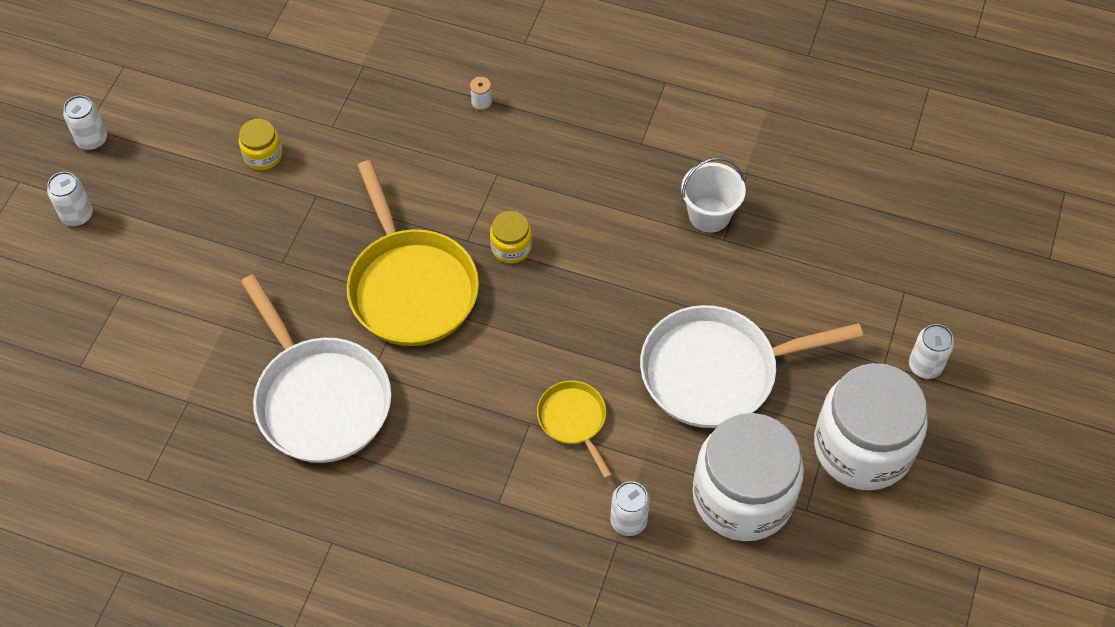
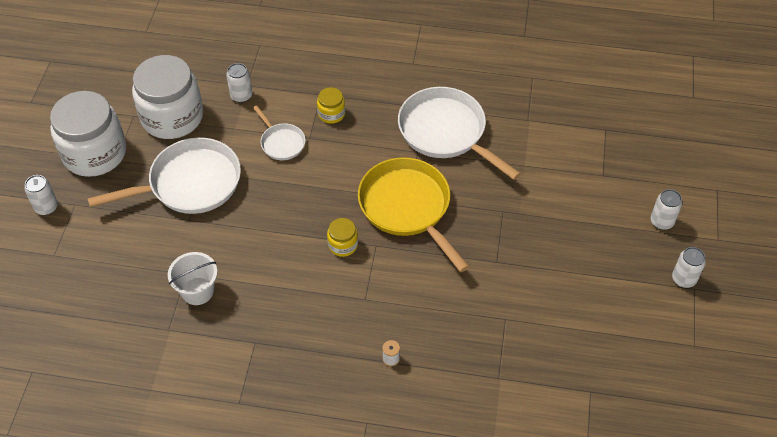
camera: 170 degrees right, 5 degrees down
yellow jar [239,119,282,170] -> yellow jar moved to [317,87,345,124]
yellow pan [537,381,612,479] -> white pan [253,106,306,160]

